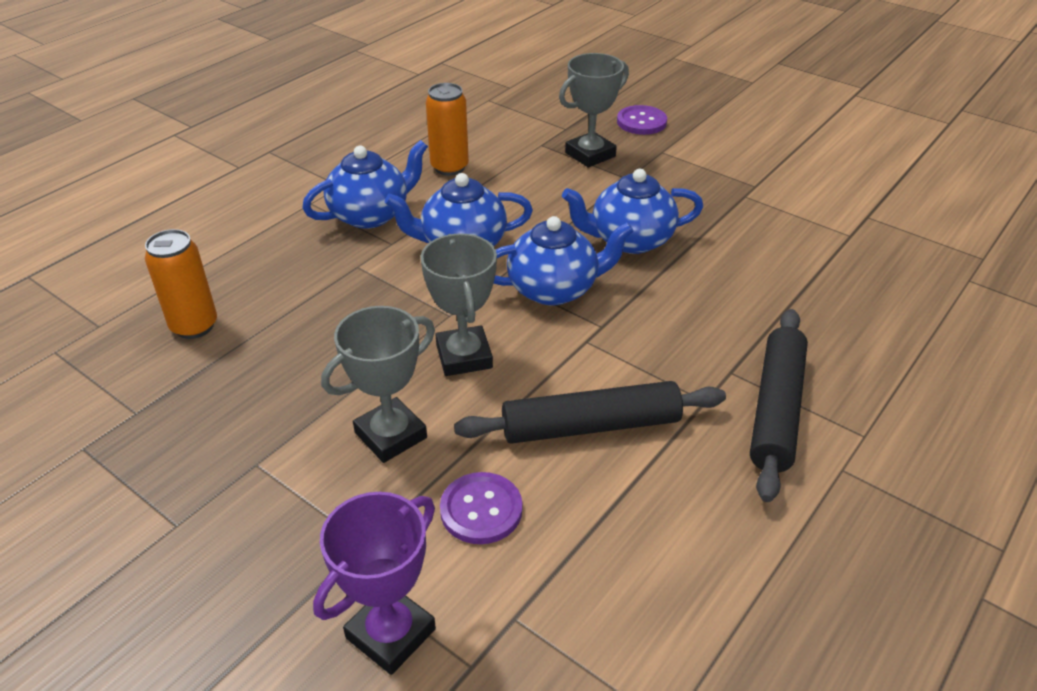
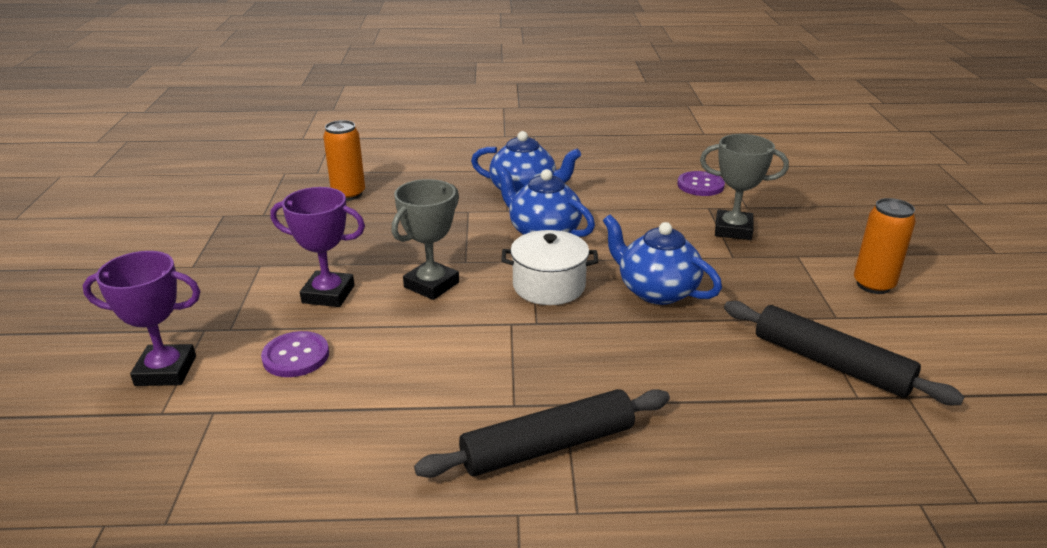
camera: 50 degrees right, 10 degrees down
grey trophy [321,306,435,463] -> purple trophy [270,187,365,307]
orange can [426,83,469,176] -> orange can moved to [854,198,916,294]
black rolling pin [454,381,726,444] -> black rolling pin moved to [724,301,964,405]
blue teapot [493,216,634,306] -> white pot [501,230,598,305]
purple button [617,105,667,135] -> purple button moved to [677,171,725,196]

